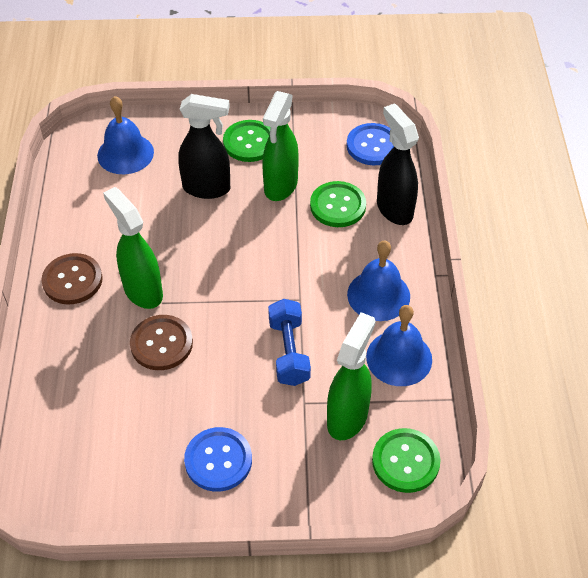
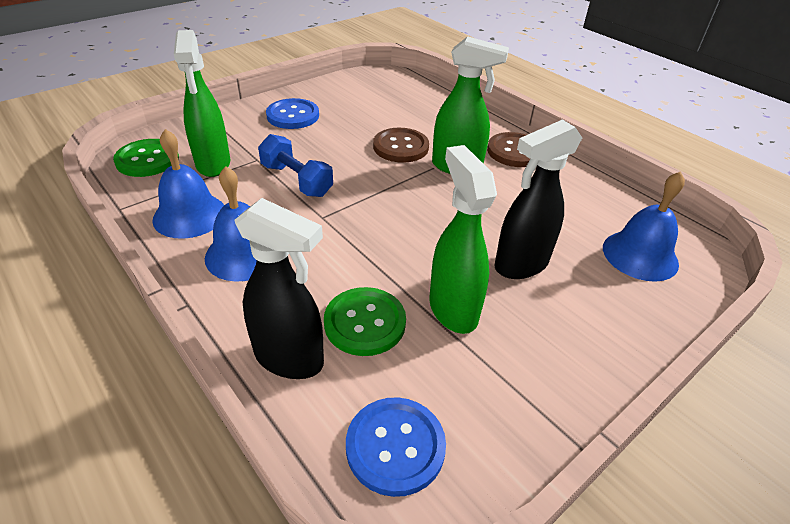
camera: 140 degrees right, 10 degrees down
green button [223,120,271,162] -> none

